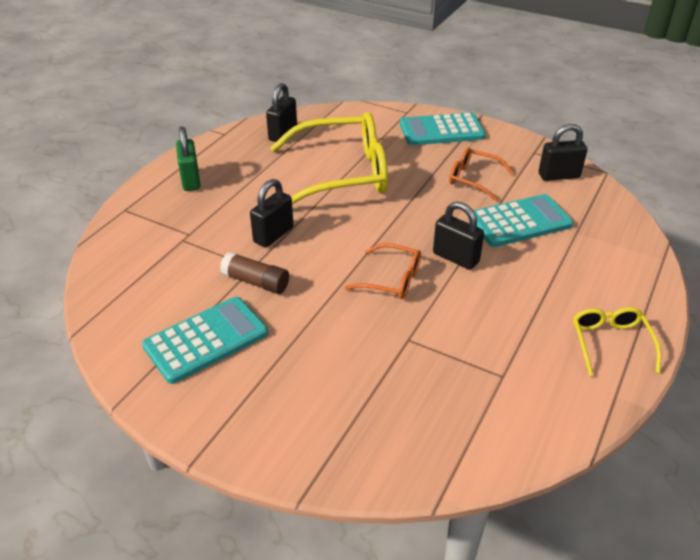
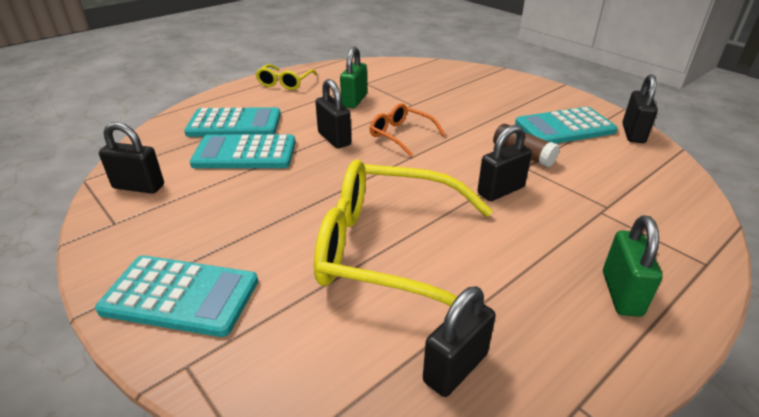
camera: 160 degrees left, 5 degrees down
orange glasses [449,147,514,201] -> none
none -> turquoise calculator [184,107,281,137]
none -> green padlock [340,46,367,108]
none -> black padlock [622,74,658,143]

